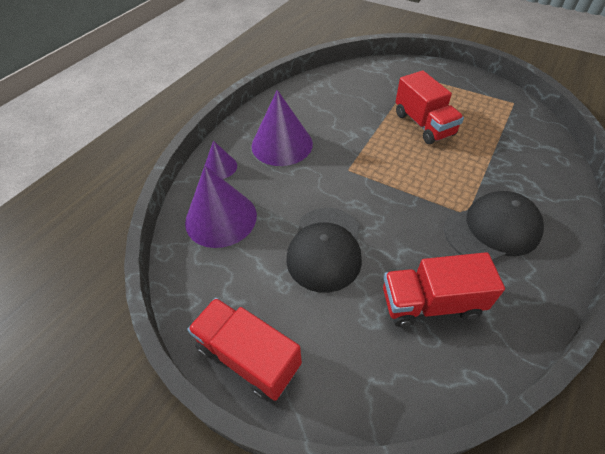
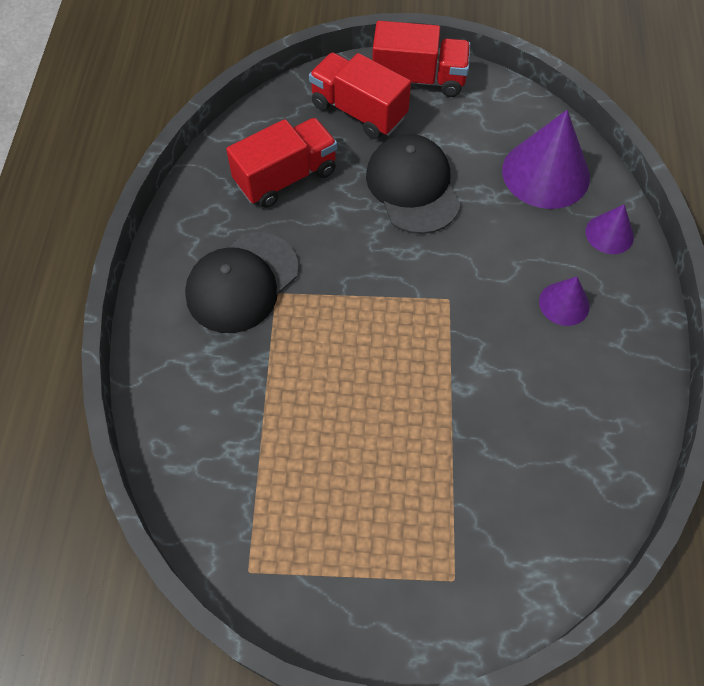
camera: 150 degrees right, 10 degrees up
purple cone [252,90,313,166] -> purple cone [539,277,590,326], size x0.53
red truck [396,70,464,144] -> red truck moved to [309,53,411,139]

